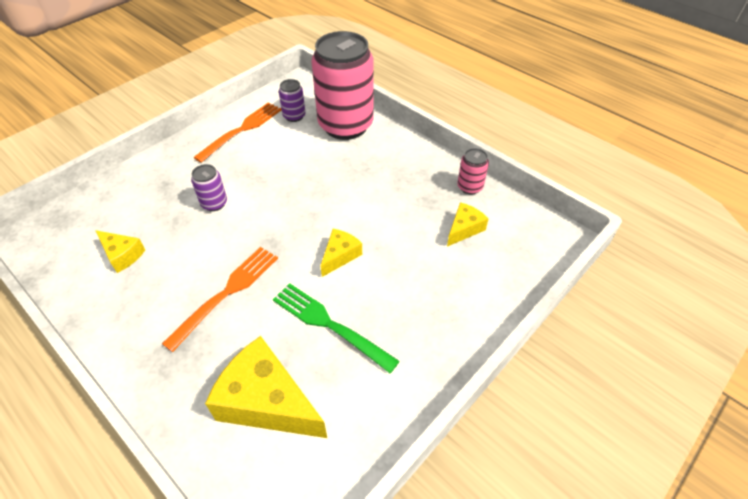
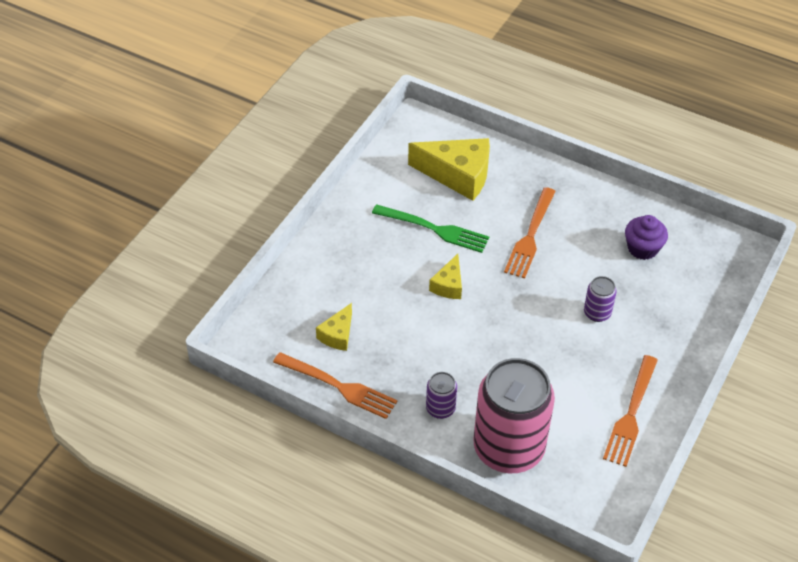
camera: 165 degrees right, 0 degrees up
yellow cheese [95,230,145,273] -> purple cupcake [625,215,668,260]
purple can [279,79,305,122] -> purple can moved to [426,372,457,419]
pink can [457,148,489,195] -> orange fork [273,352,397,419]

